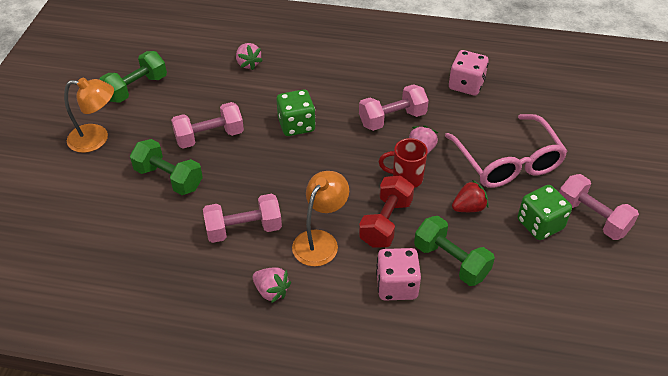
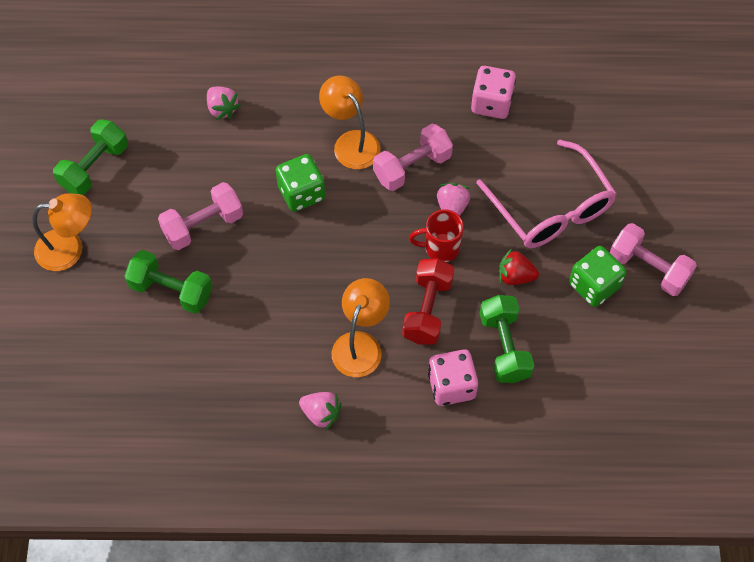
camera: 10 degrees left, 15 degrees up
pink dumbbell [203,194,282,243] -> none
green dumbbell [414,216,495,286] -> green dumbbell turned 45 degrees clockwise [480,295,534,383]
red strawberry [452,180,489,212] -> red strawberry turned 135 degrees counterclockwise [499,249,539,285]
none -> orange lamp [319,76,380,169]

